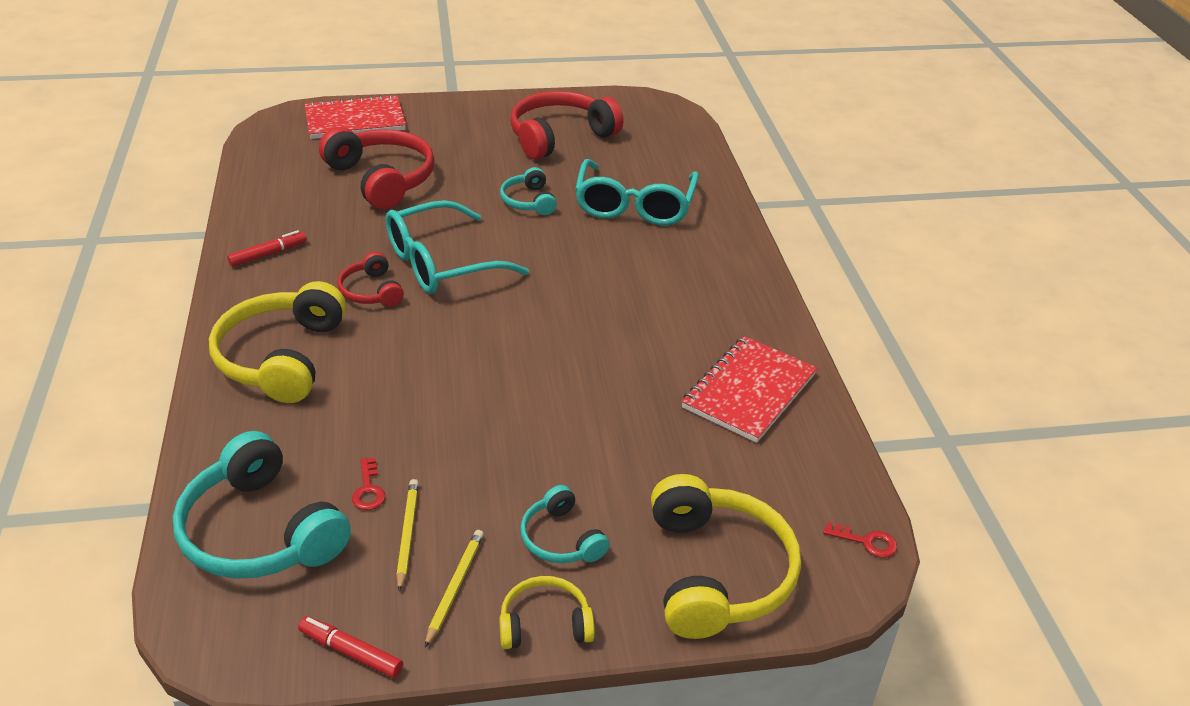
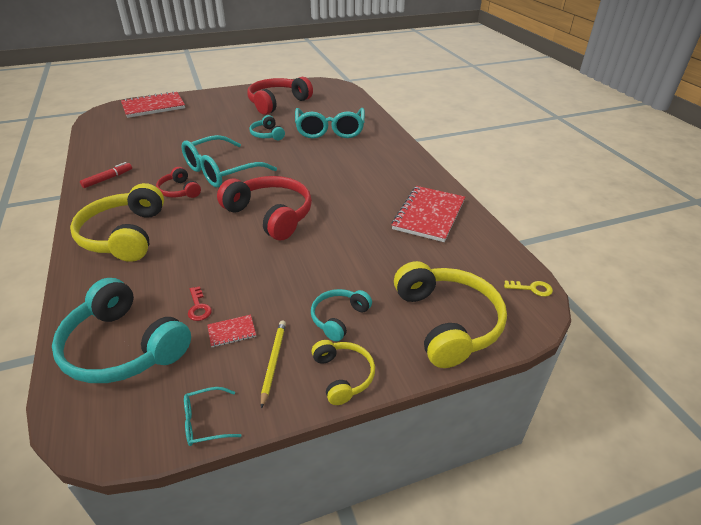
camera: 10 degrees left, 0 degrees up
red marker [298,616,403,678] -> turquoise glasses [184,387,242,446]
red headphones [319,127,435,209] -> red headphones moved to [217,176,312,240]
yellow pencil [396,479,419,592] -> red notebook [207,315,256,347]
yellow headphones [499,576,595,649] -> yellow headphones turned 90 degrees clockwise [311,340,375,405]
turquoise headphones [520,485,610,563] -> turquoise headphones turned 75 degrees clockwise [311,289,372,342]
red key [823,522,897,558] -> yellow key [504,281,553,297]

